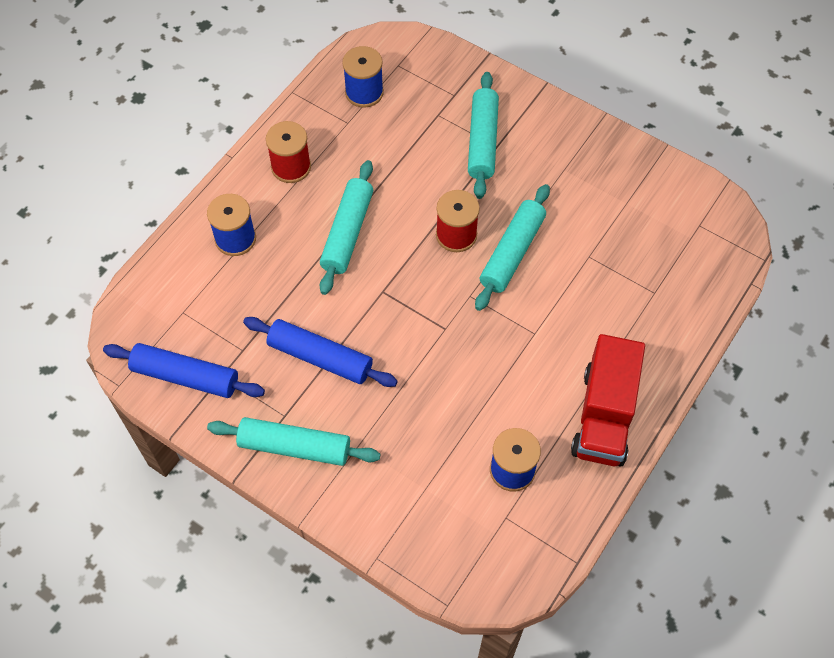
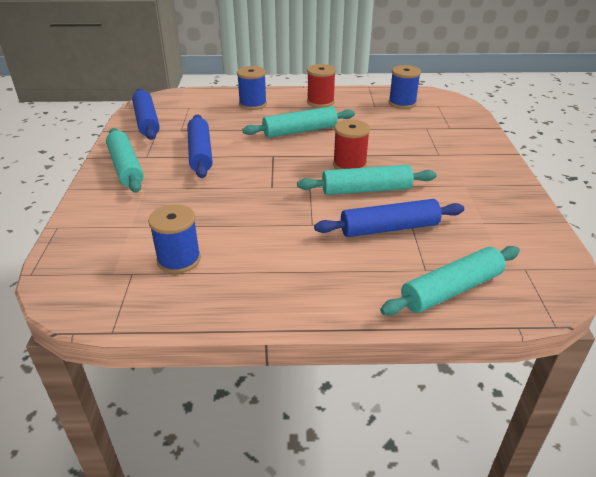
camera: 55 degrees right, 25 degrees down
turquoise rolling pin [468,72,499,199] -> turquoise rolling pin moved to [380,246,520,316]
red truck [571,334,645,467] -> none
none -> blue rolling pin [314,199,464,237]

